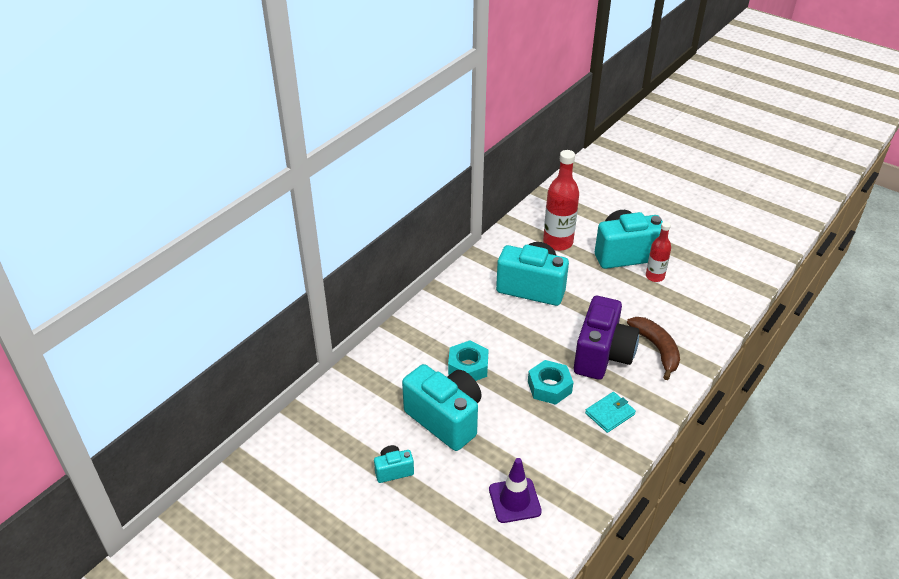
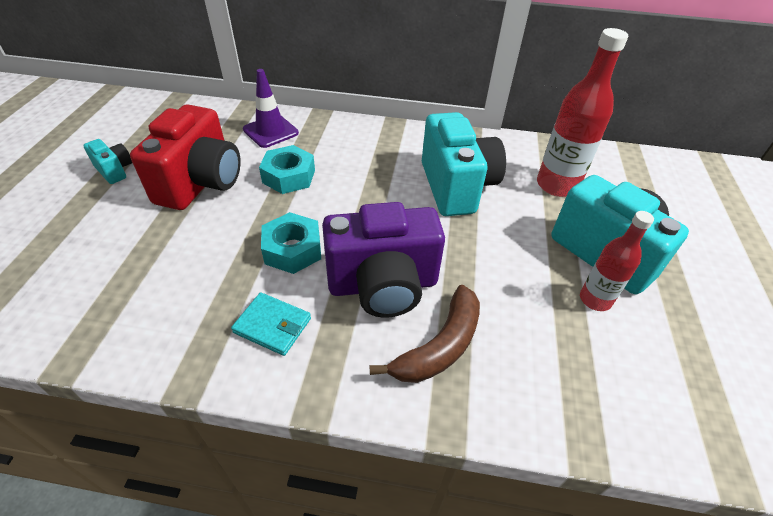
camera: 60 degrees right, 5 degrees up
turquoise camera [402,364,482,451] -> red camera [130,104,241,210]
purple traffic cone [489,458,542,523] -> purple traffic cone moved to [243,69,299,148]

